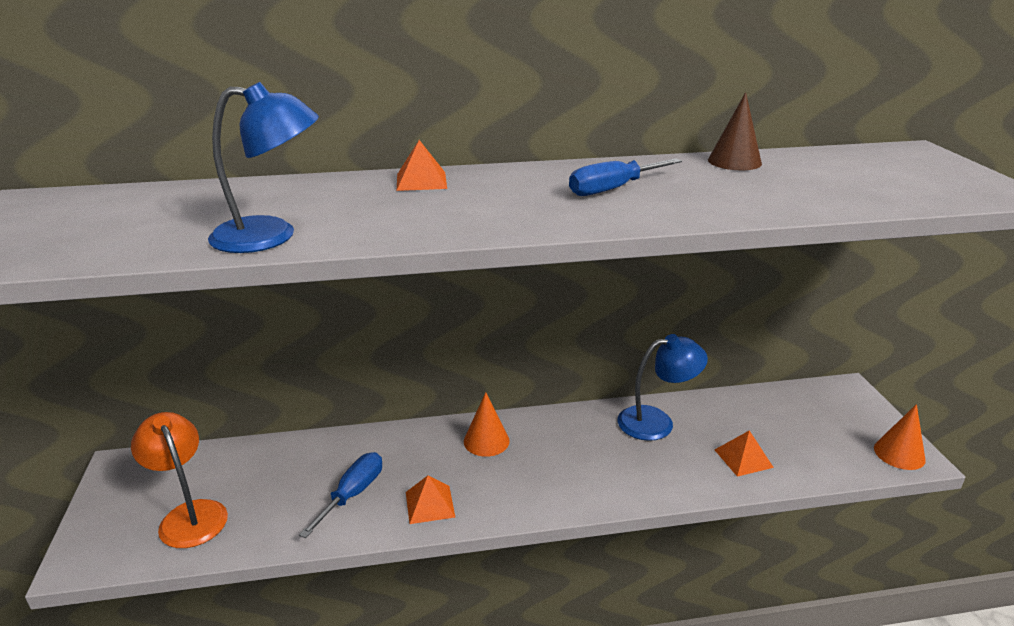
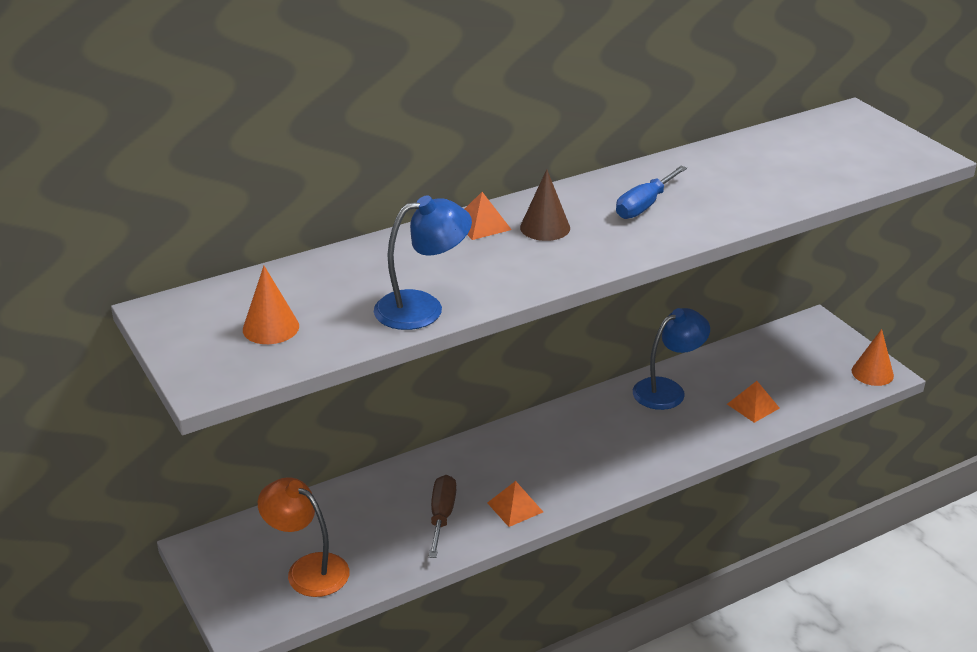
camera: 20 degrees left, 5 degrees up
blue screwdriver [299,452,382,538] -> brown screwdriver [429,475,457,558]
orange cone [464,392,510,457] -> orange cone moved to [243,266,299,344]
brown cone [708,92,762,170] -> brown cone moved to [520,169,570,241]

